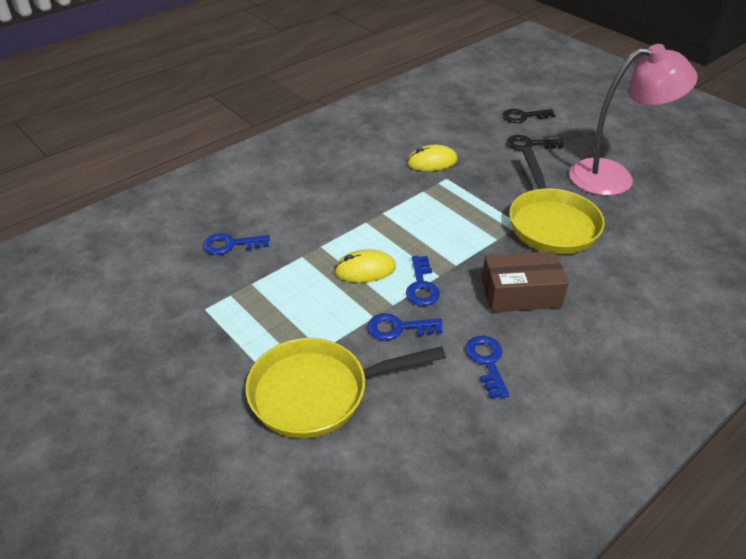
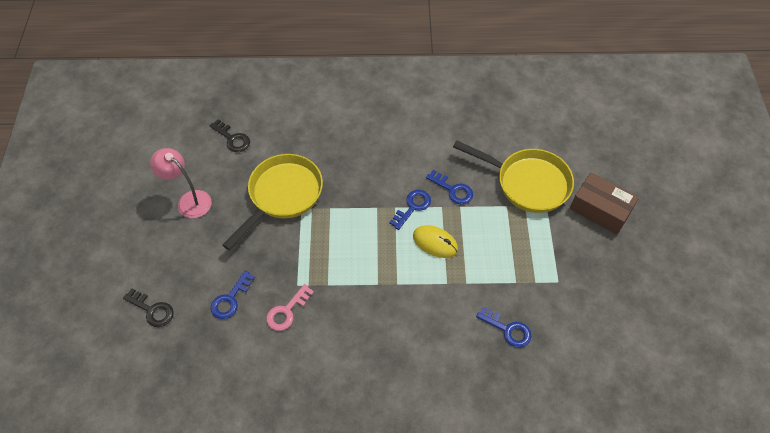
camera: 140 degrees left, 15 degrees up
yellow mouse [407,145,457,171] -> pink key [266,284,314,331]
blue key [465,336,509,399] -> blue key moved to [210,271,255,319]
brown box [482,251,569,312] -> brown box moved to [570,173,639,234]
black key [507,135,563,151] -> black key moved to [210,119,250,152]
pink lamp [569,44,698,196] -> pink lamp [150,148,212,218], size x0.61

